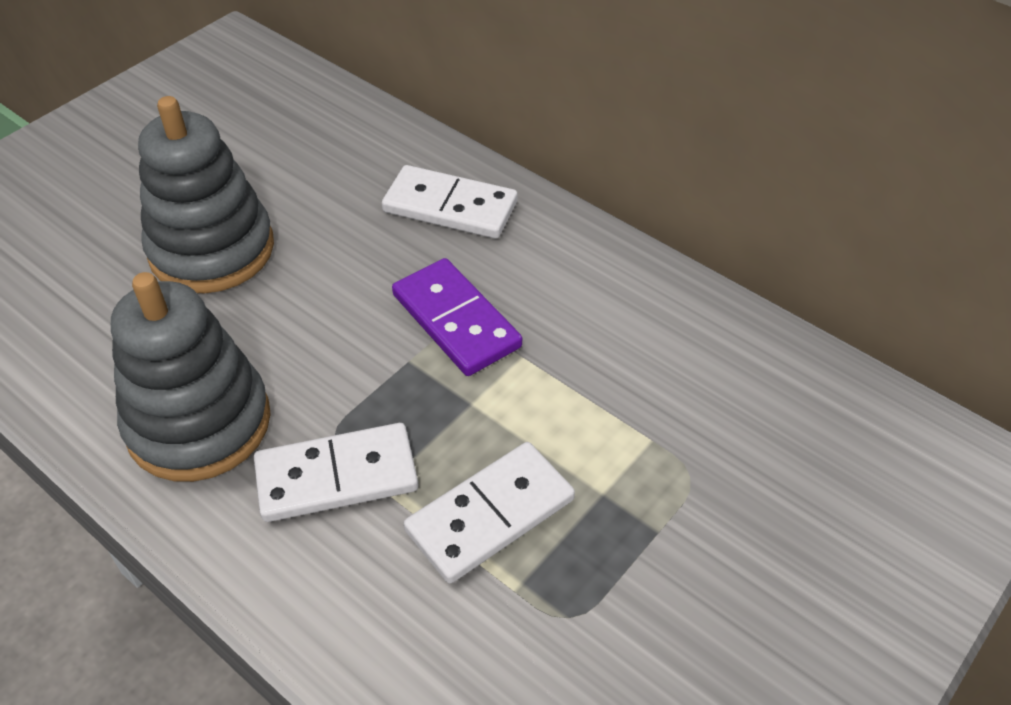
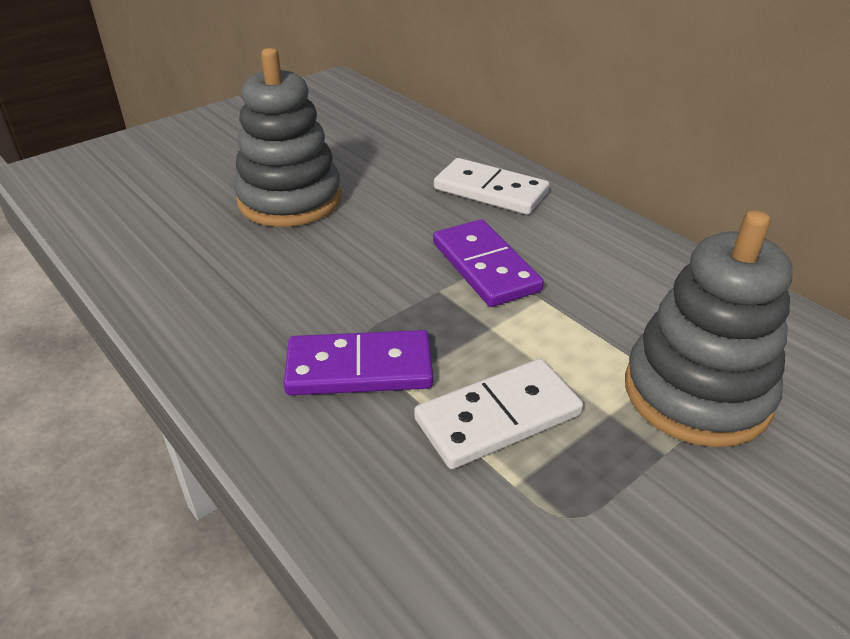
camera: 10 degrees right, 10 degrees down
grey stacking toy [111,272,271,482] -> grey stacking toy moved to [625,210,793,447]
white domino [254,423,418,522] -> purple domino [284,330,433,395]

